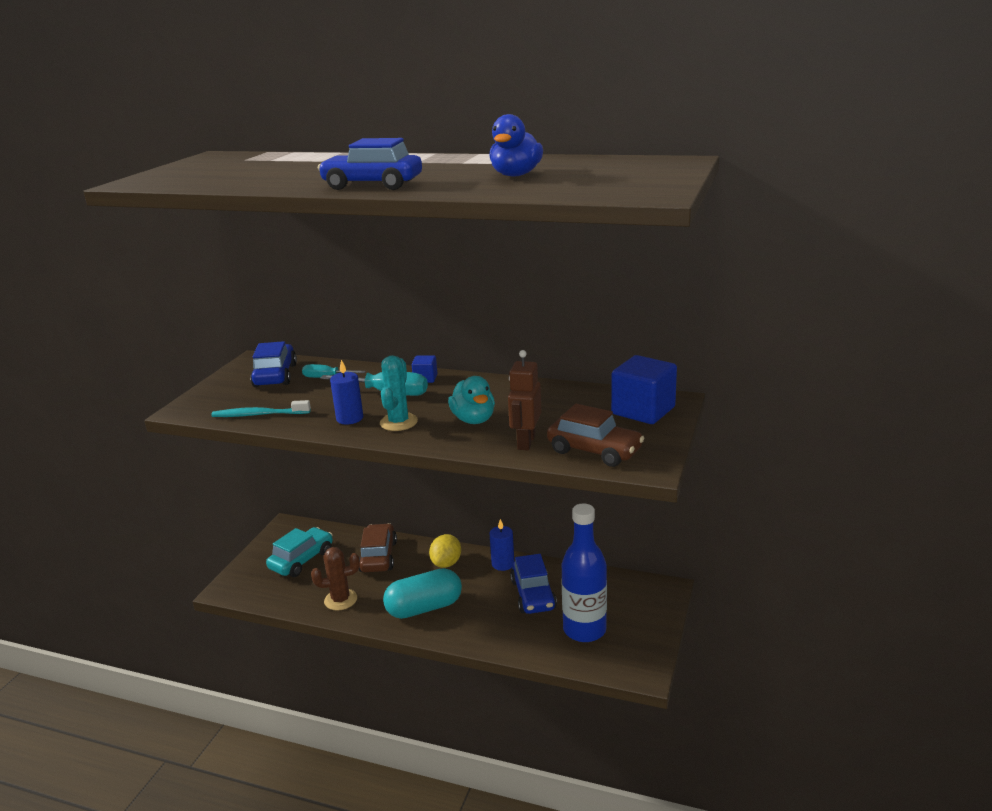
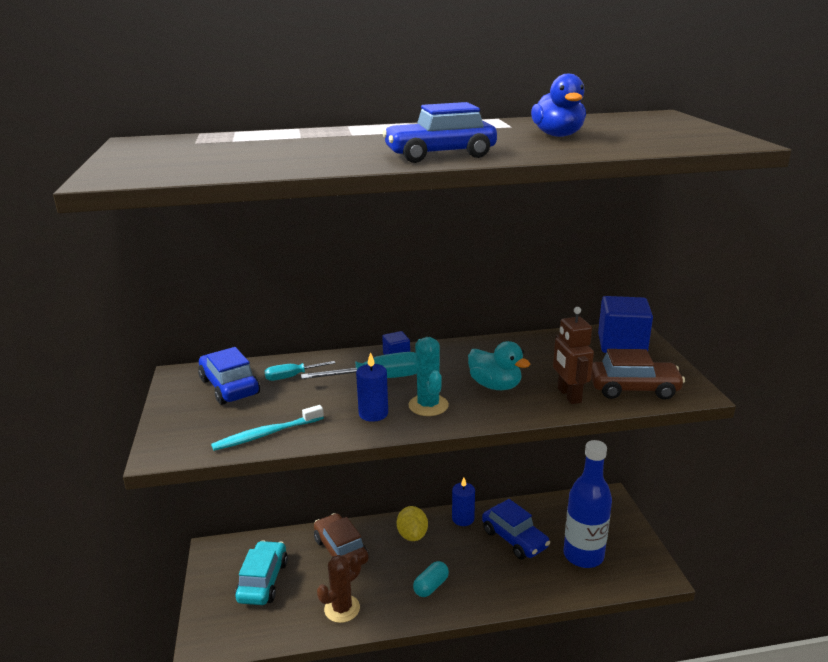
camera: 30 degrees left, 0 degrees up
turquoise capsule [383,568,462,619] -> turquoise capsule [413,561,449,597], size x0.54

